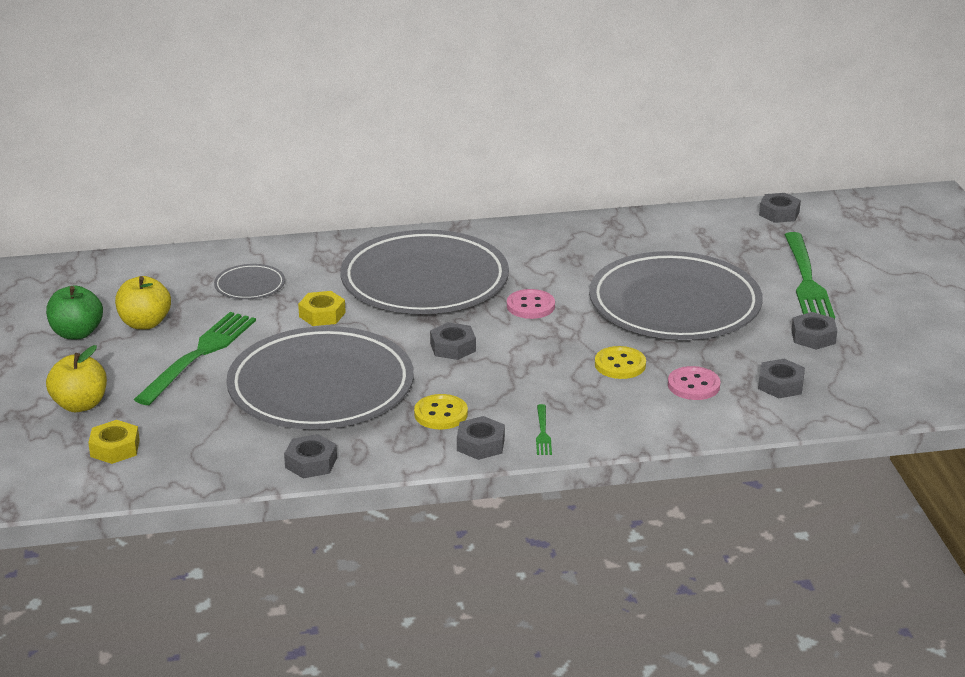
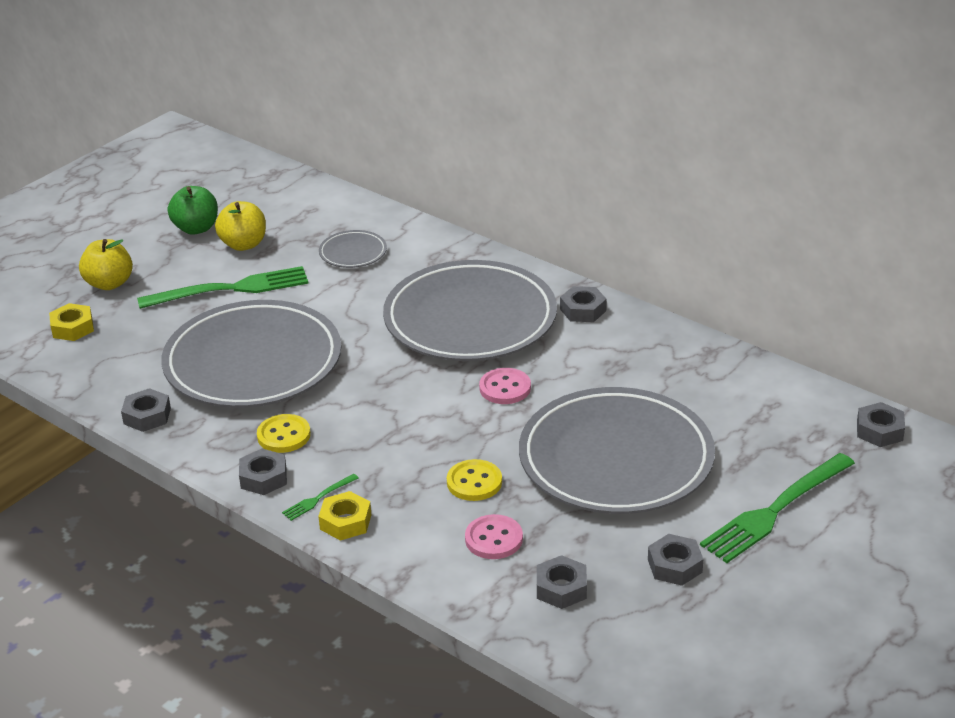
camera: 50 degrees right, 5 degrees up
yellow nut [298,291,346,326] -> yellow nut moved to [318,491,371,541]
grey nut [430,322,476,360] -> grey nut moved to [560,286,607,322]

